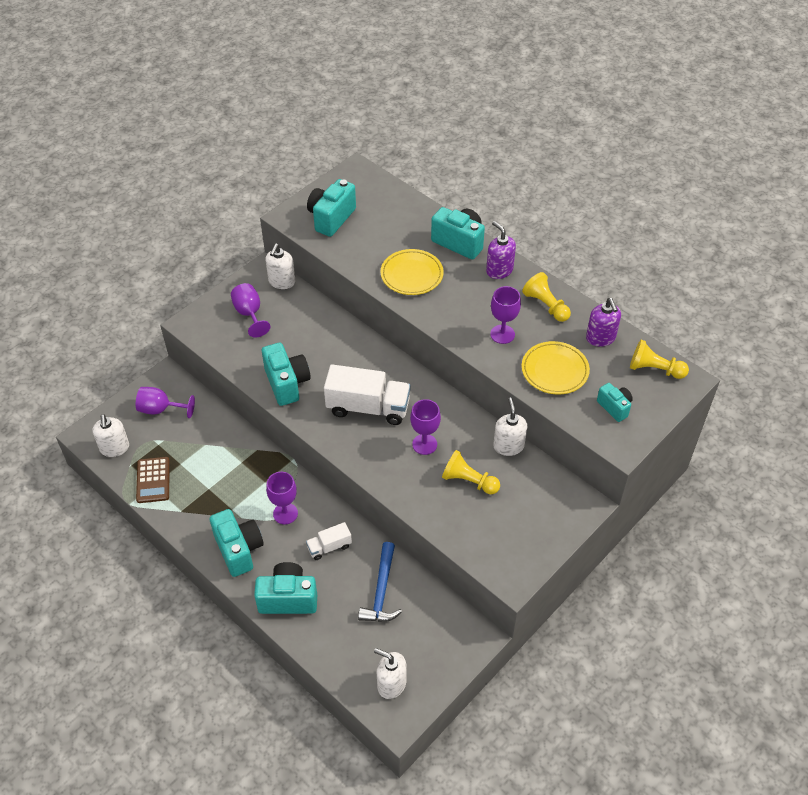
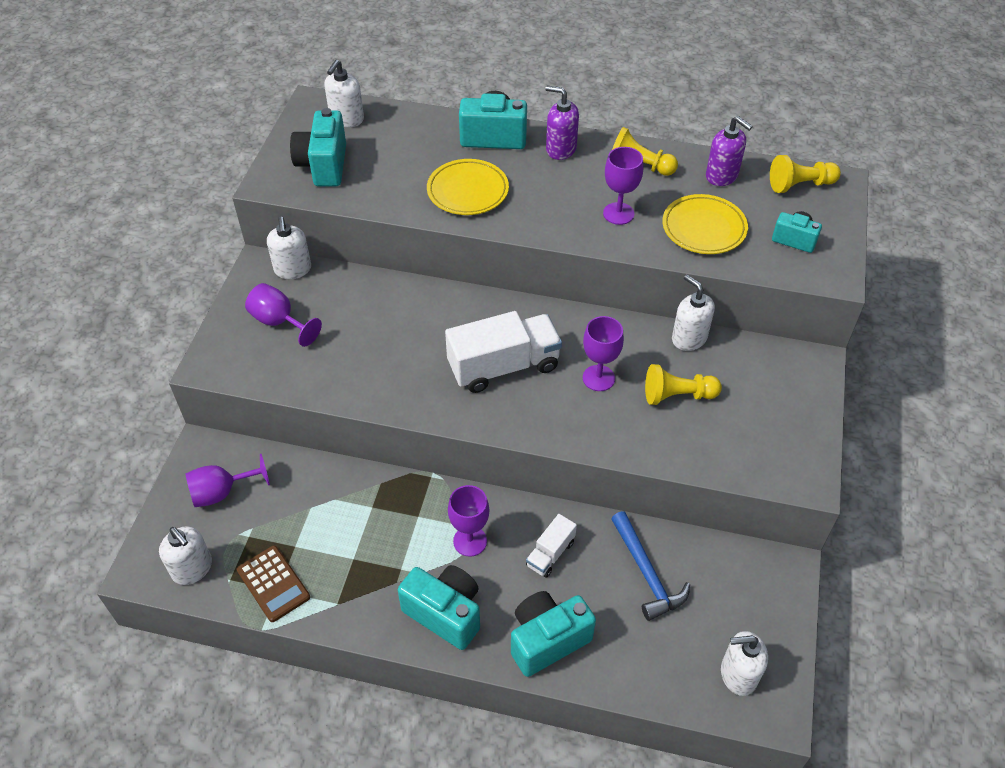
camera: 30 degrees left, 0 degrees up
turquoise camera [262,343,311,406] -> none
none -> white soap dispenser [324,60,364,127]

